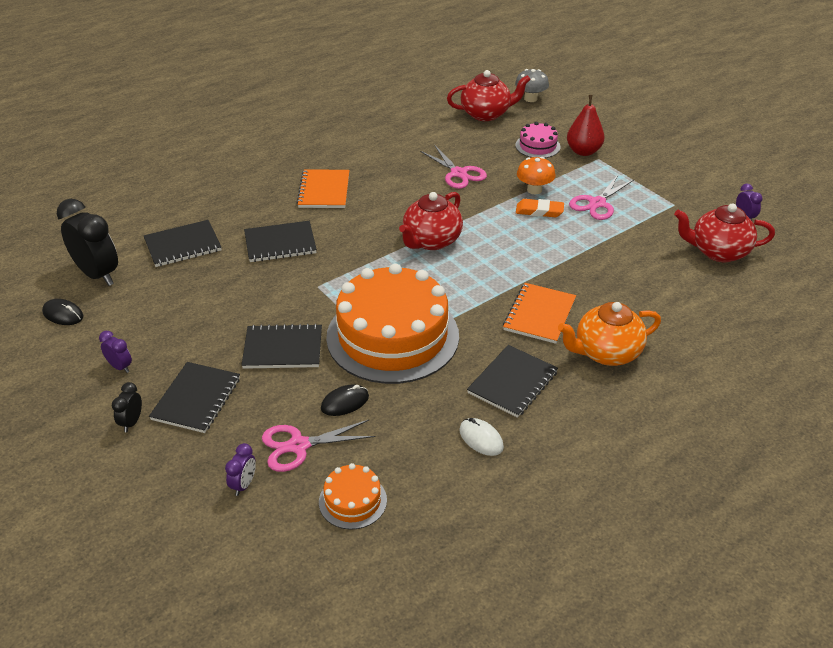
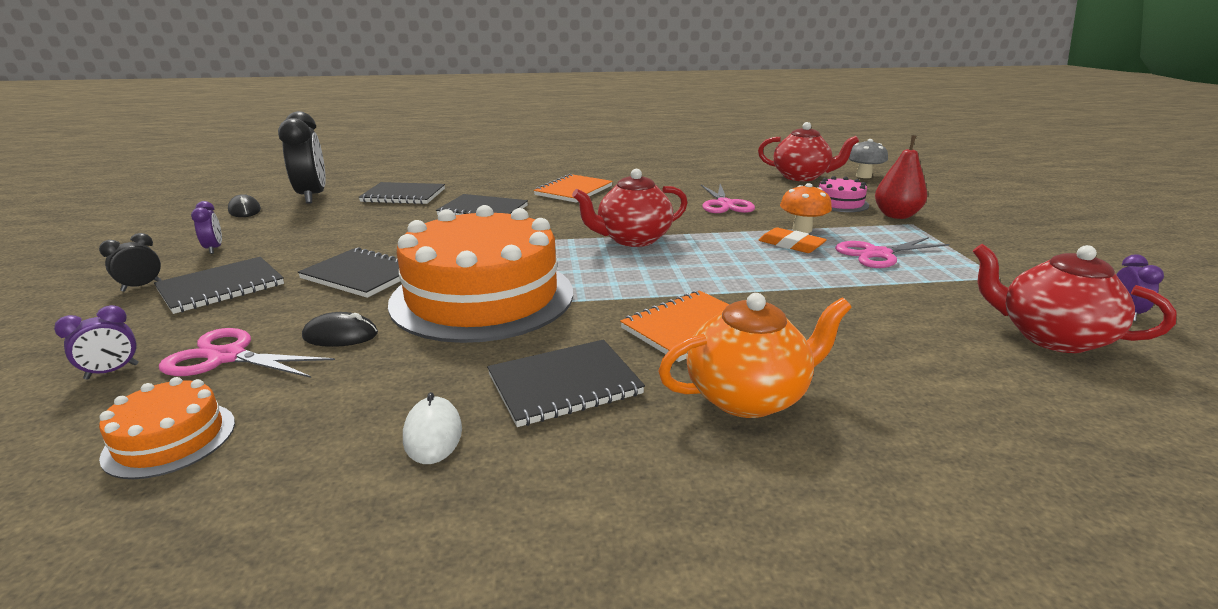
camera: 30 degrees right, 15 degrees down
orange teapot [558,302,661,366] -> orange teapot turned 150 degrees clockwise [658,293,852,418]

